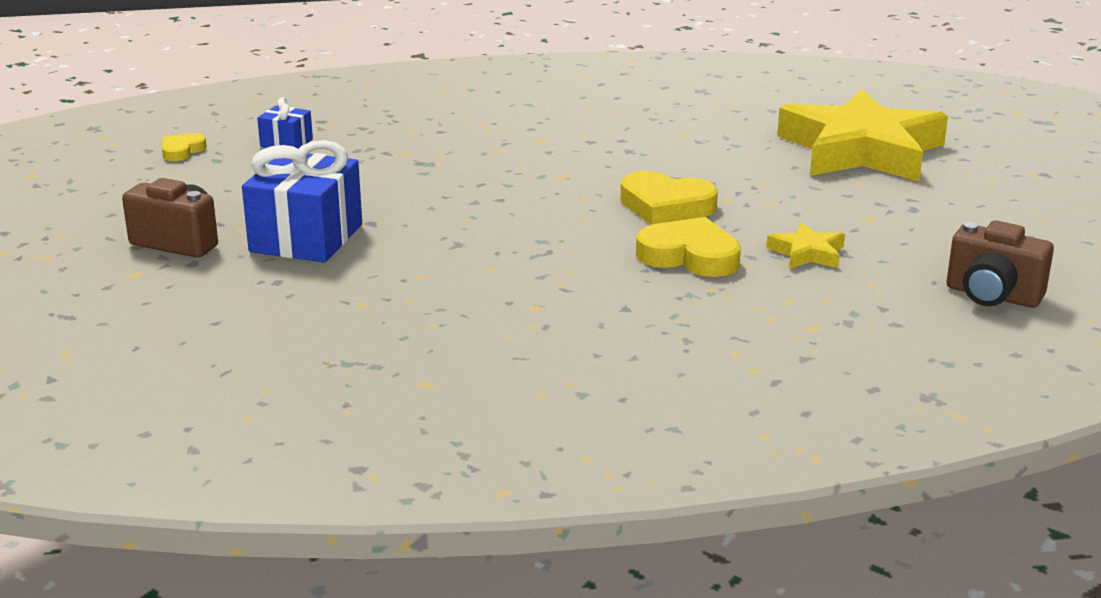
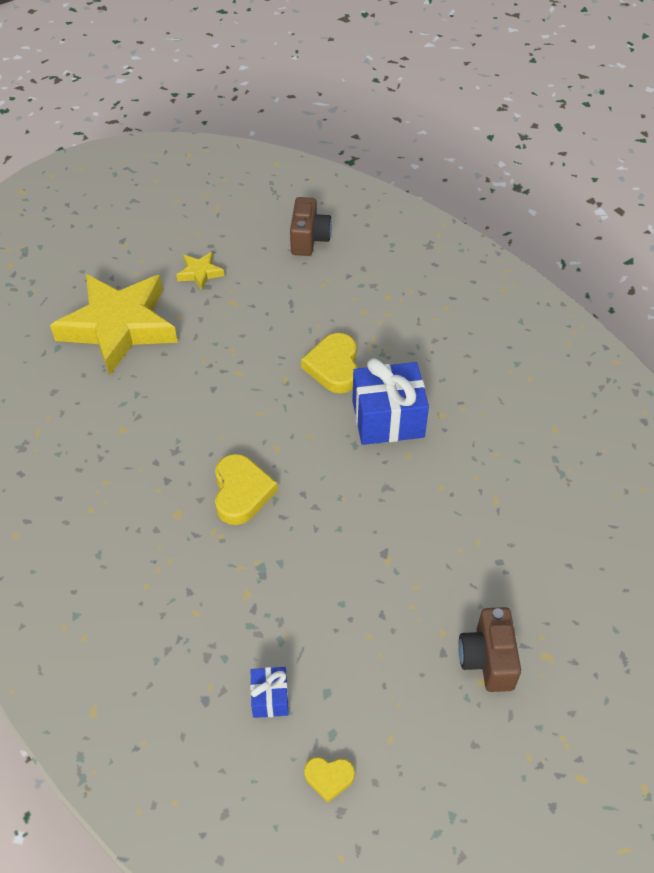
camera: 115 degrees left, 25 degrees up
blue gift [242,140,362,262] -> blue gift moved to [352,358,429,445]
yellow heart [621,171,718,225] -> yellow heart moved to [215,454,278,525]
yellow star [766,222,845,269] -> yellow star moved to [176,252,224,290]

